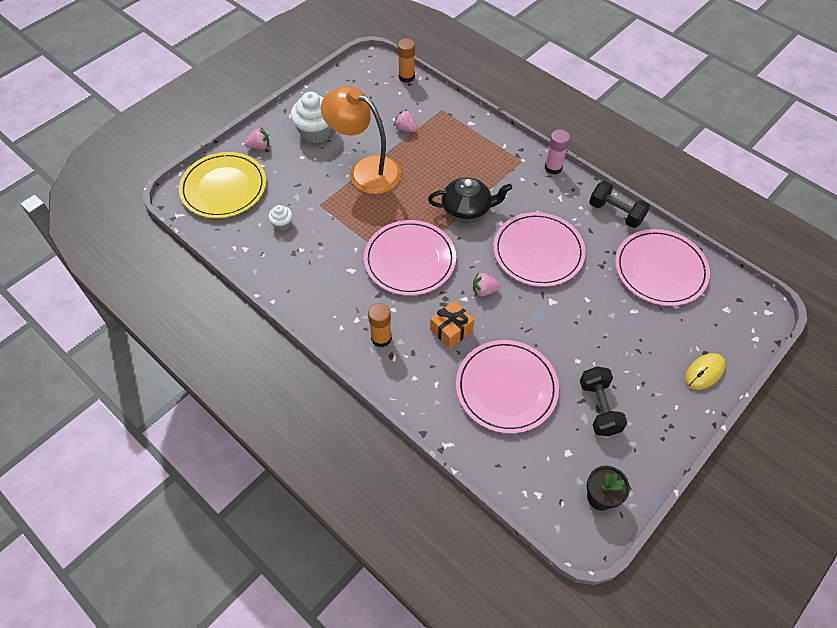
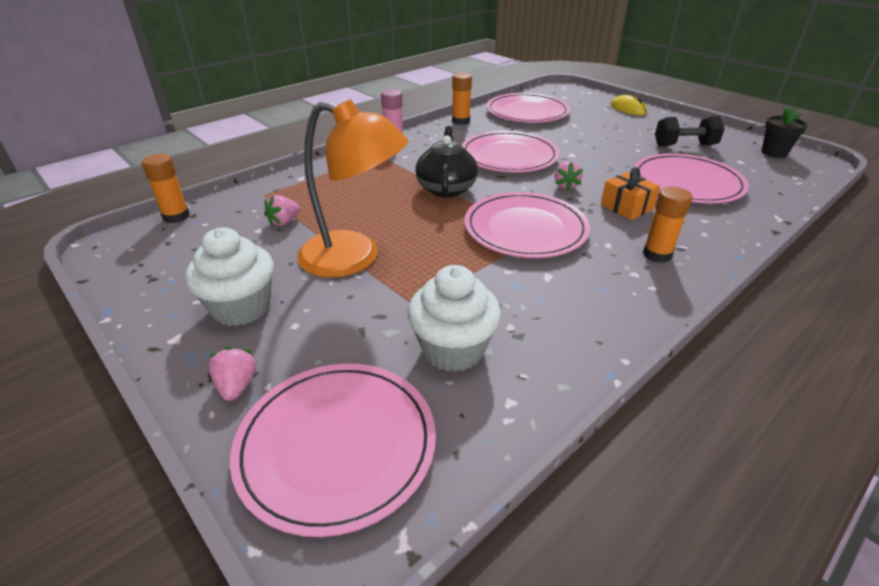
camera: 85 degrees left, 20 degrees down
yellow plate [179,152,266,218] -> pink plate [230,364,436,537]
white cupcake [268,205,293,231] -> white cupcake [408,265,501,372], size x1.99
orange lamp [321,86,401,194] -> orange lamp turned 105 degrees counterclockwise [297,99,409,278]
black dumbbell [589,181,650,228] -> orange glue stick [452,72,472,125]

